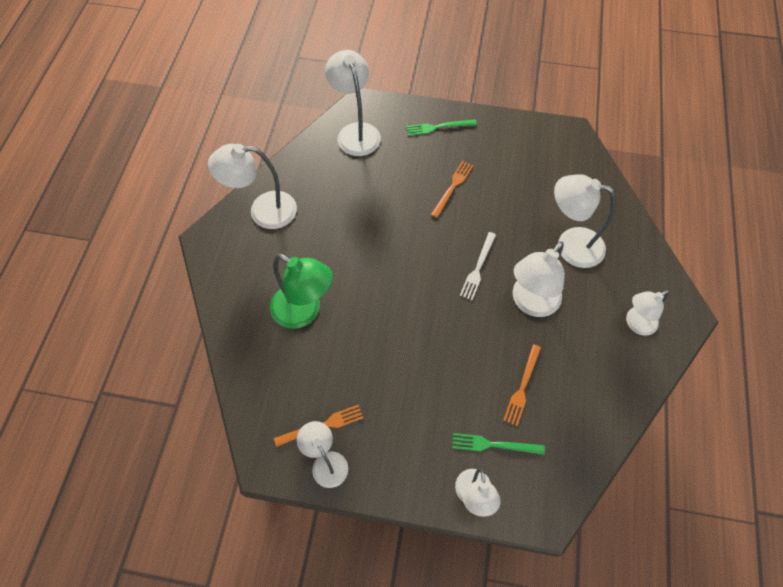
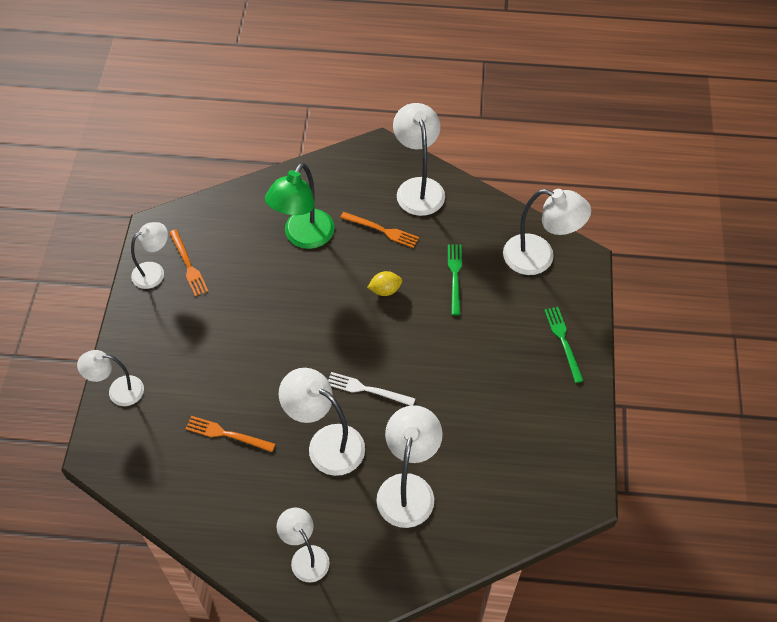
camera: 85 degrees right, 5 degrees down
white lamp [325,50,381,156] -> white lamp turned 45 degrees clockwise [503,189,591,275]
orange fork [431,161,473,218] -> orange fork moved to [340,212,419,248]
green fork [452,433,545,455] -> green fork moved to [448,244,462,315]
none -> yellow lemon [367,271,402,296]

